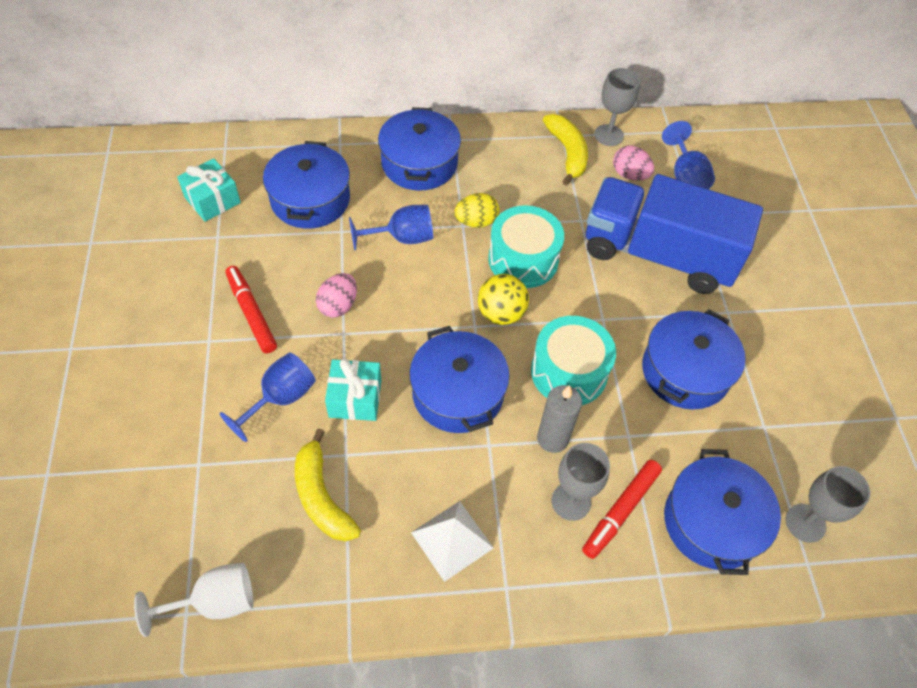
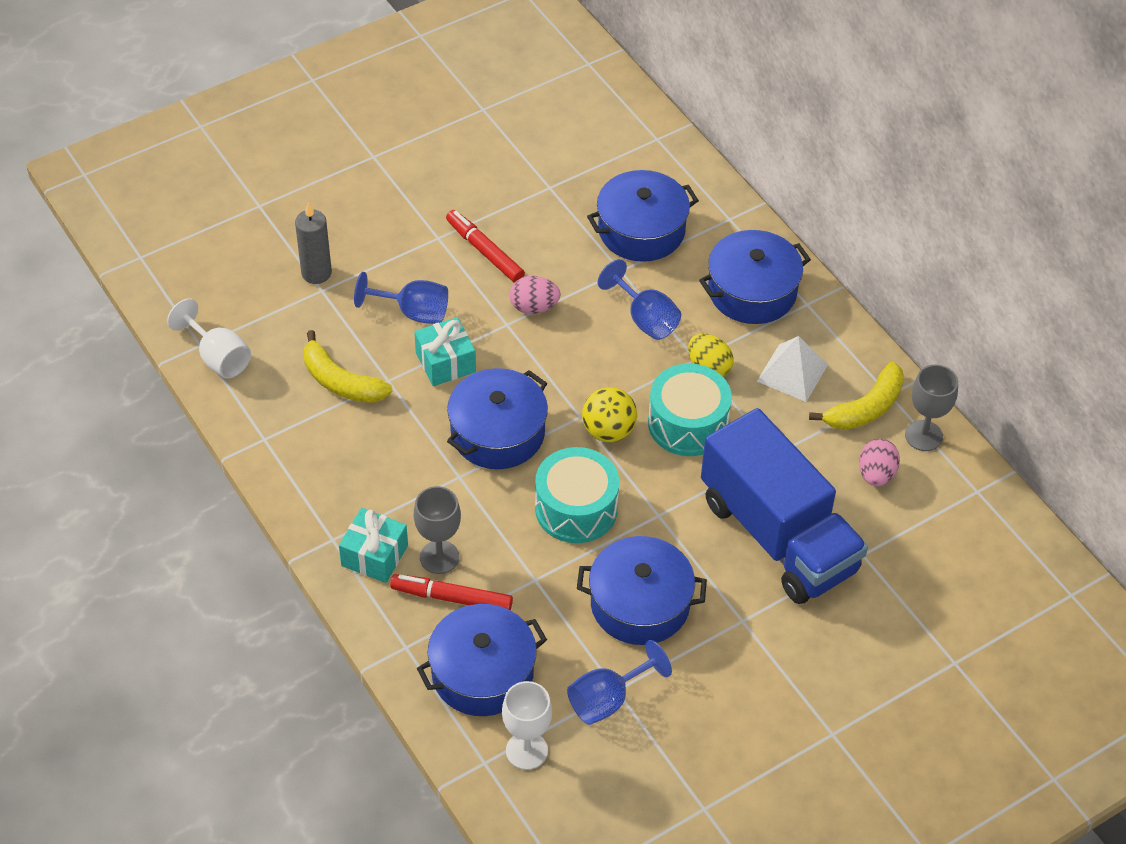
camera: 65 degrees right, 5 degrees down
turquoise gift [177,158,241,222] -> turquoise gift moved to [339,508,408,583]
red marker [226,266,277,353] -> red marker turned 75 degrees counterclockwise [446,210,525,283]
yellow banana [295,428,361,541] -> yellow banana turned 90 degrees counterclockwise [304,330,392,403]
white pyramid [411,501,493,582] -> white pyramid moved to [757,336,828,402]
grey candle [537,385,582,453] -> grey candle moved to [295,202,332,284]
blue truck [586,174,763,294] -> blue truck turned 150 degrees clockwise [701,408,868,604]
blue goblet [662,121,715,189] -> blue goblet moved to [567,640,672,725]
grey goblet [786,466,870,543] -> white goblet [502,681,552,770]

